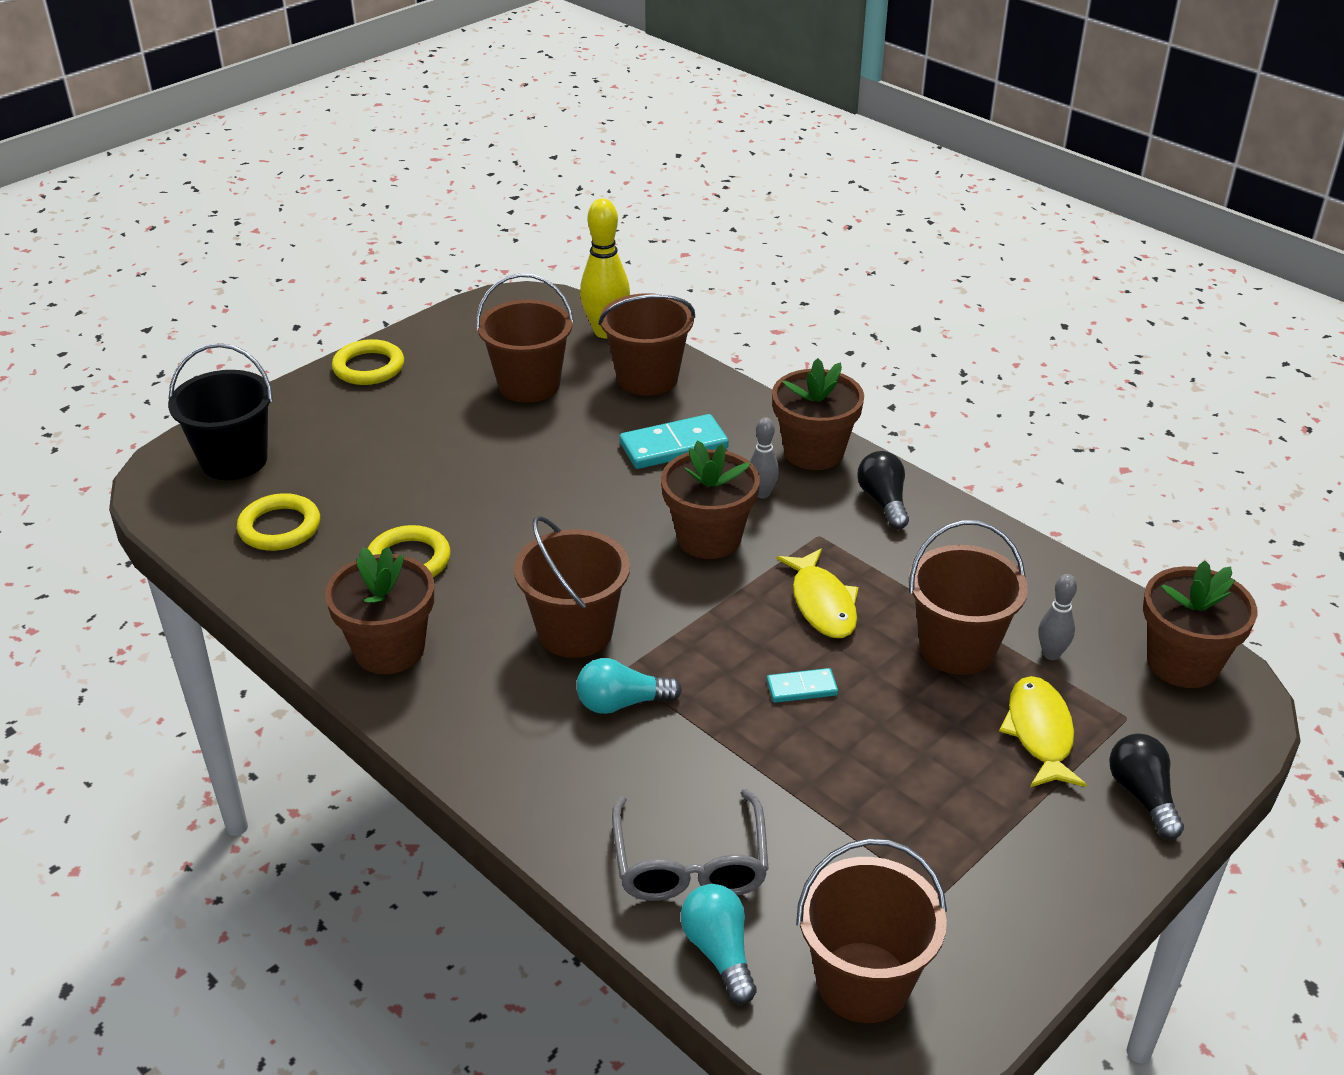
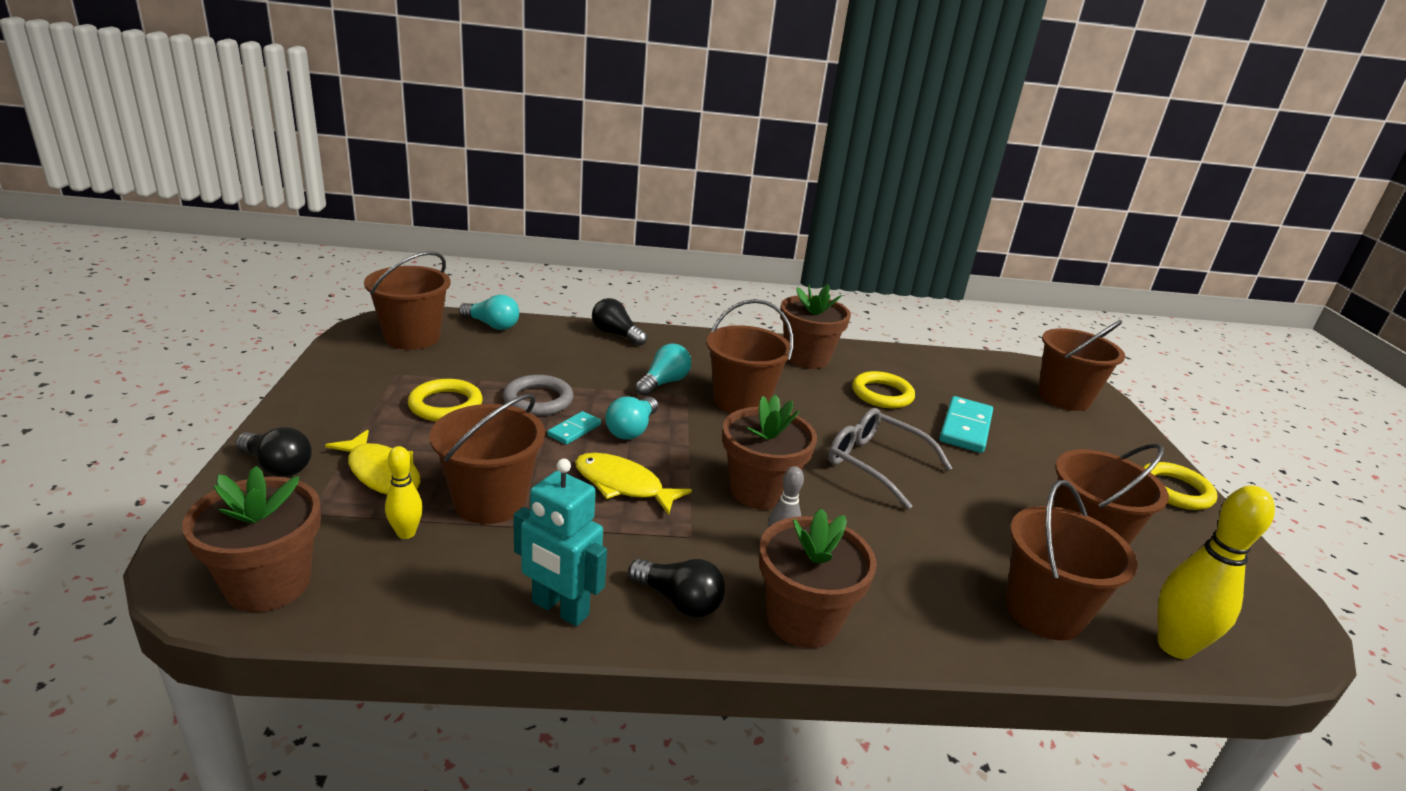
camera: 130 degrees right, 10 degrees down
black bucket [168,343,273,480] -> brown bucket [1038,320,1125,411]
yellow ring [237,493,320,551] -> yellow ring moved to [408,379,483,421]
grey glasses [612,789,769,901] -> grey glasses moved to [828,408,952,510]
turquoise domino [620,414,729,469] -> turquoise domino moved to [939,396,993,453]
grey bowling pin [1038,574,1077,660] -> yellow bowling pin [385,446,423,539]
none -> grey ring [503,375,573,416]
none -> turquoise robot [513,459,607,626]
none -> black light bulb [592,298,647,346]
none -> turquoise light bulb [605,397,658,440]

